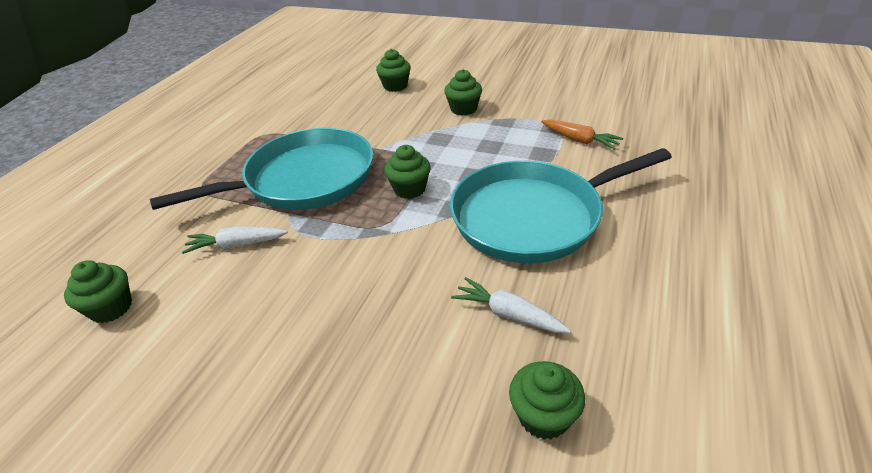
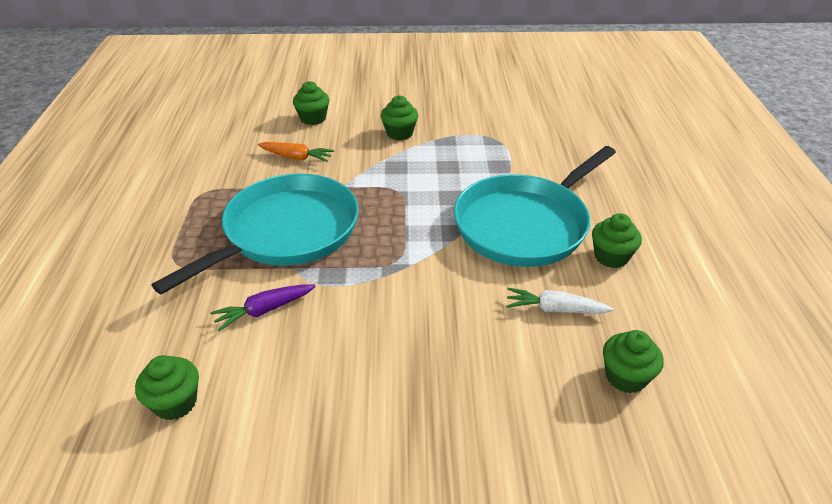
camera: 25 degrees left, 0 degrees up
white carrot [182,227,288,254] -> purple carrot [210,284,316,331]
green cupcake [384,145,431,199] -> green cupcake moved to [592,213,642,268]
orange carrot [541,119,623,149] -> orange carrot moved to [258,142,334,162]

